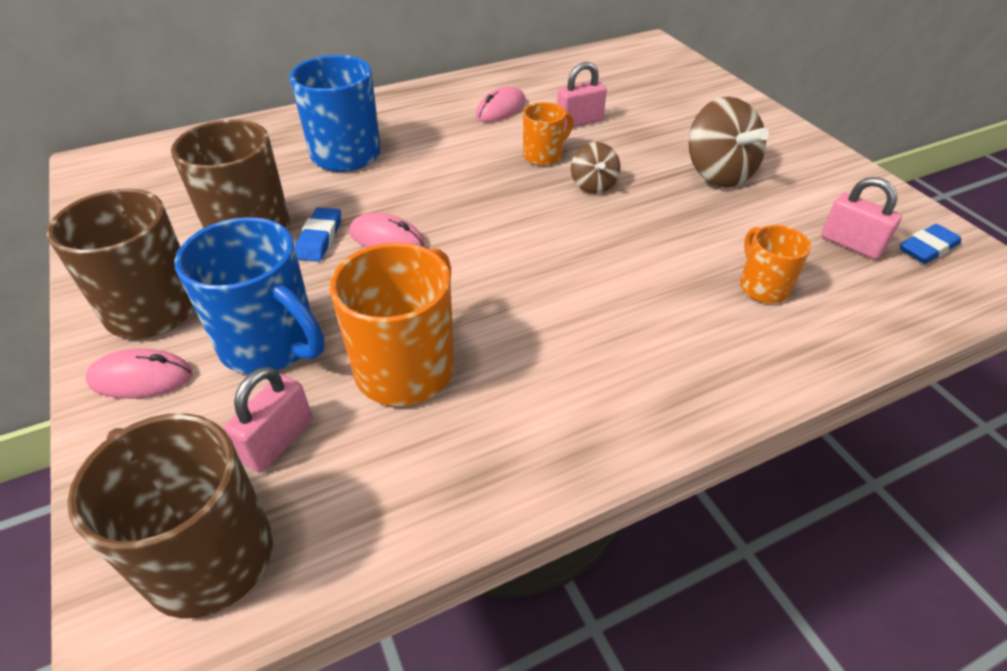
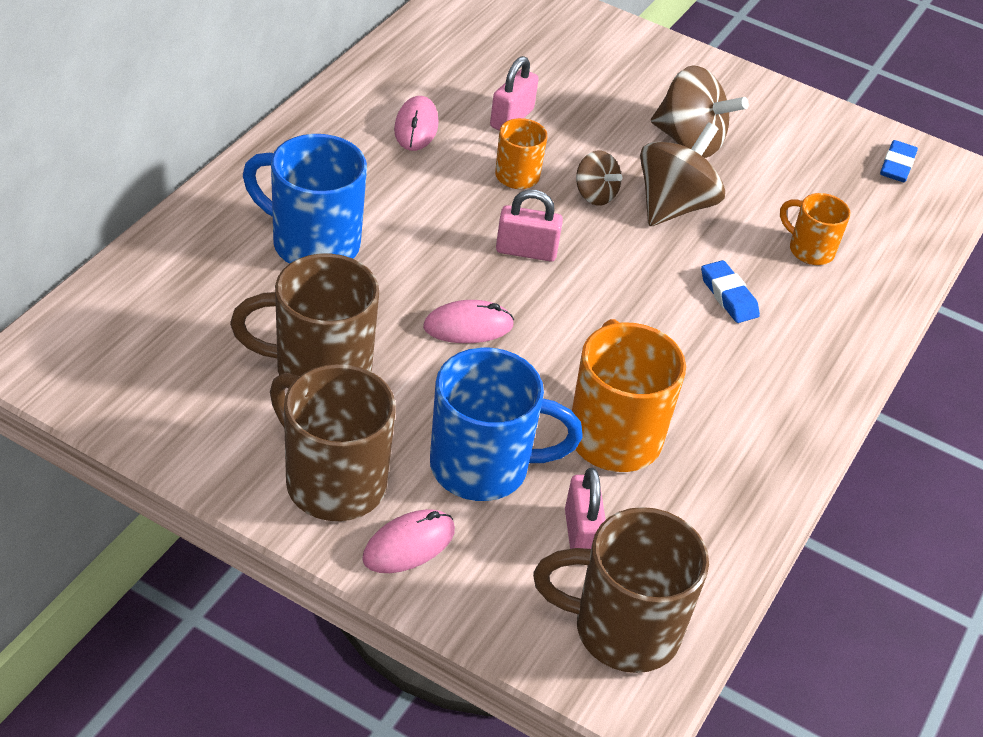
camera: 40 degrees left, 0 degrees up
blue eraser [295,207,341,262] -> blue eraser moved to [701,260,760,323]
pink padlock [821,177,902,259] -> pink padlock moved to [496,190,563,262]
none -> brown spinning top [640,123,725,226]

